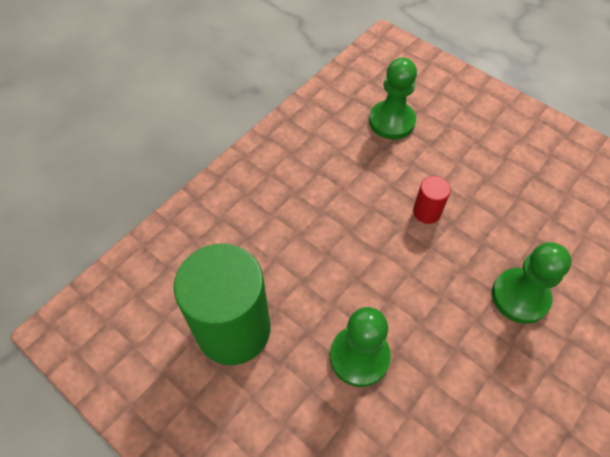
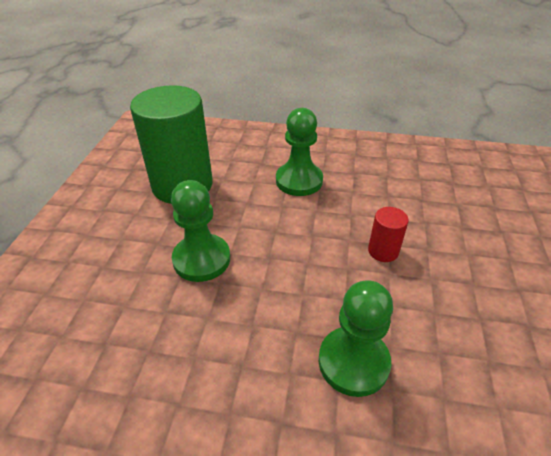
camera: 60 degrees right, 15 degrees down
green pawn [369,58,417,140] -> green pawn moved to [276,108,323,196]

